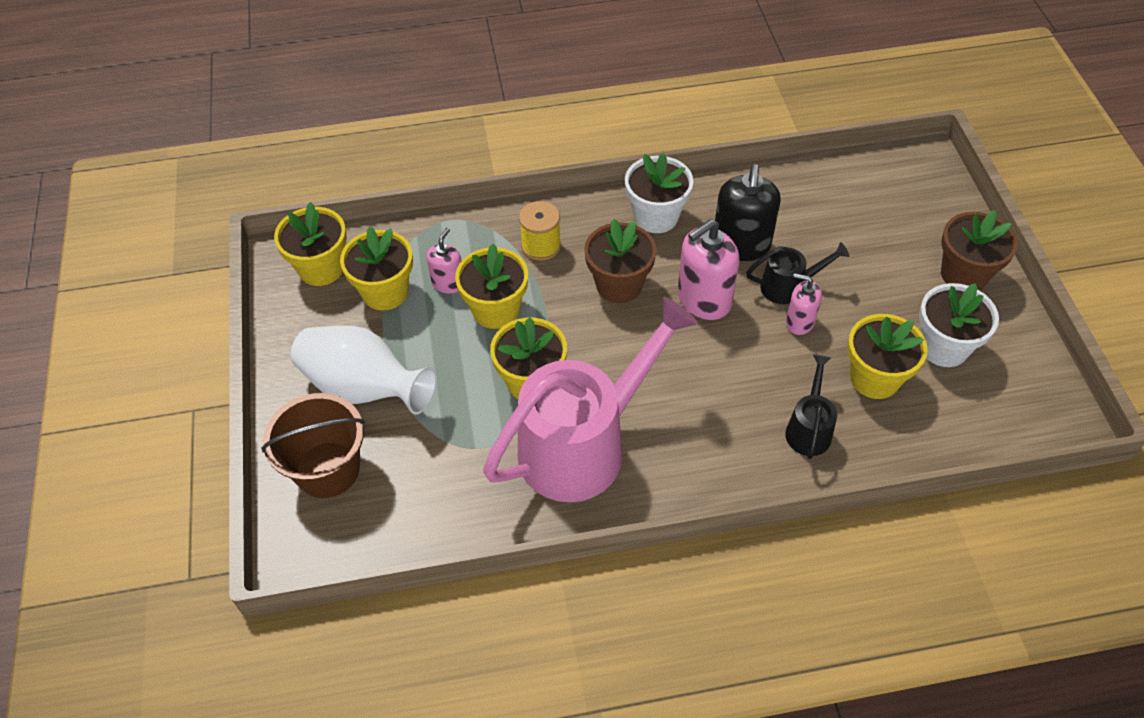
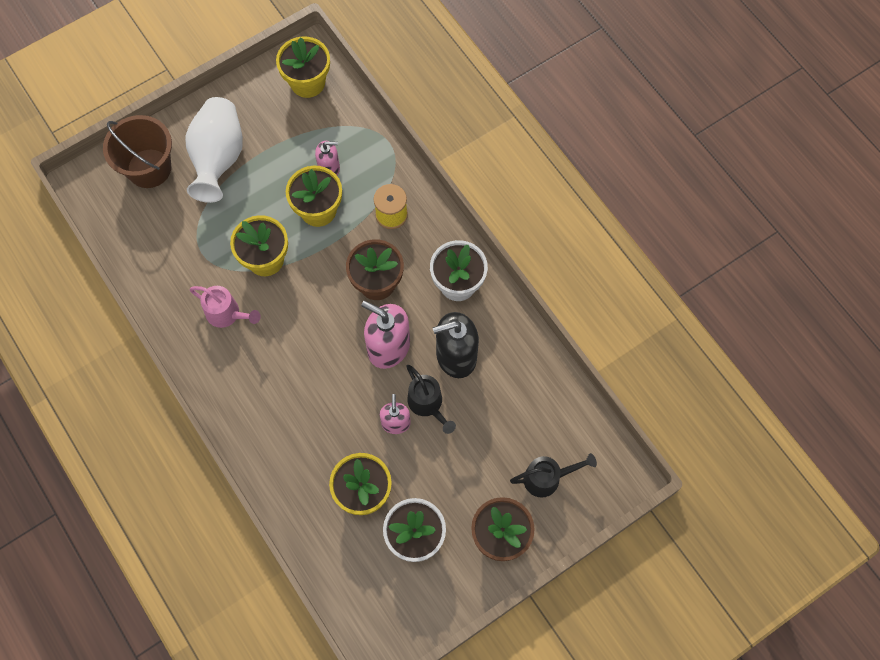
camera: 65 degrees right, 15 degrees up
yellow flower pot [340,226,413,310] -> none
pink watering can [483,297,698,503] -> pink watering can [189,286,261,328], size x0.44
black watering can [785,355,837,459] -> black watering can moved to [510,453,597,498]

